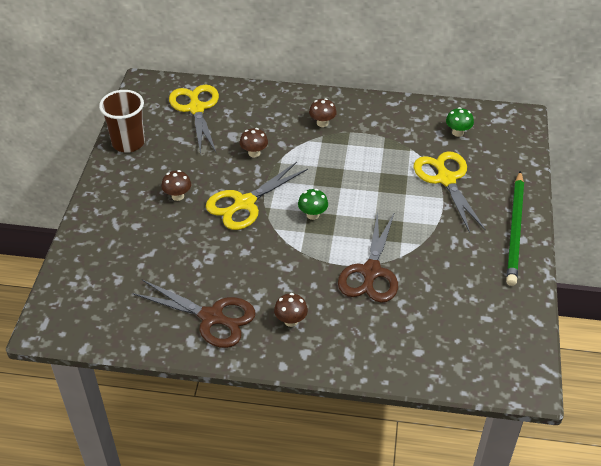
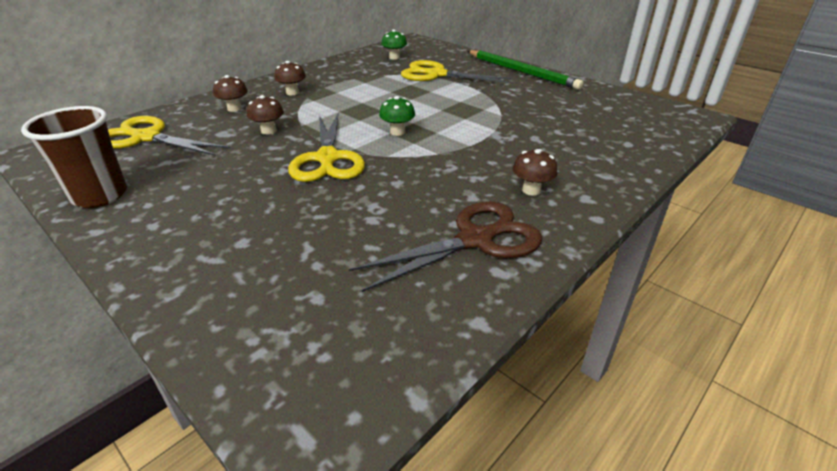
camera: 55 degrees left, 10 degrees down
brown mushroom [161,170,191,201] -> brown mushroom moved to [213,75,248,112]
brown scissors [338,211,398,303] -> none

